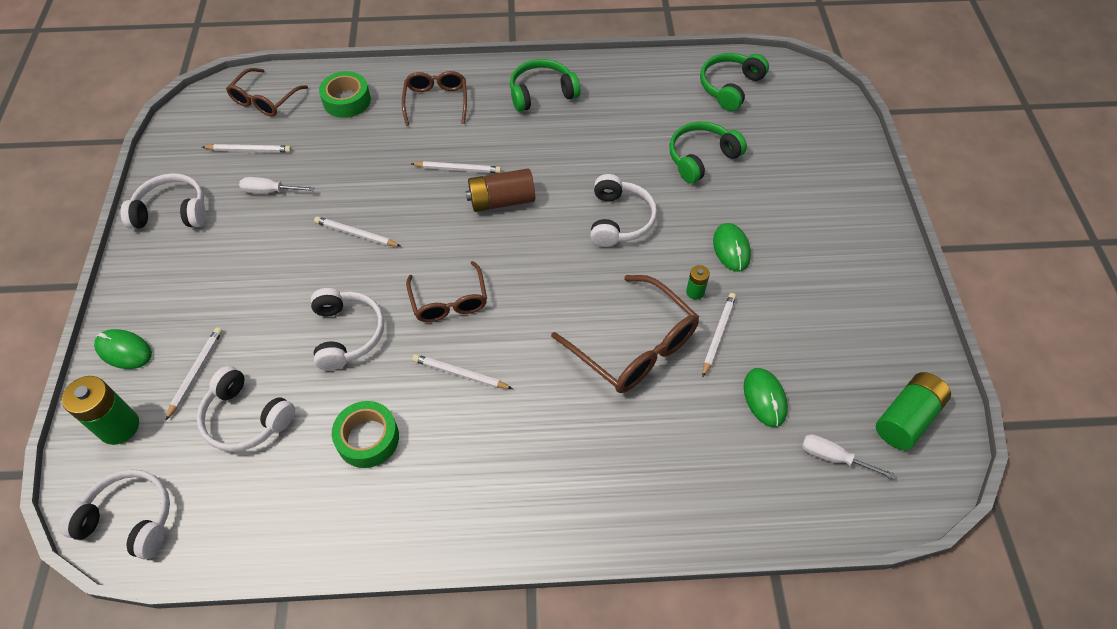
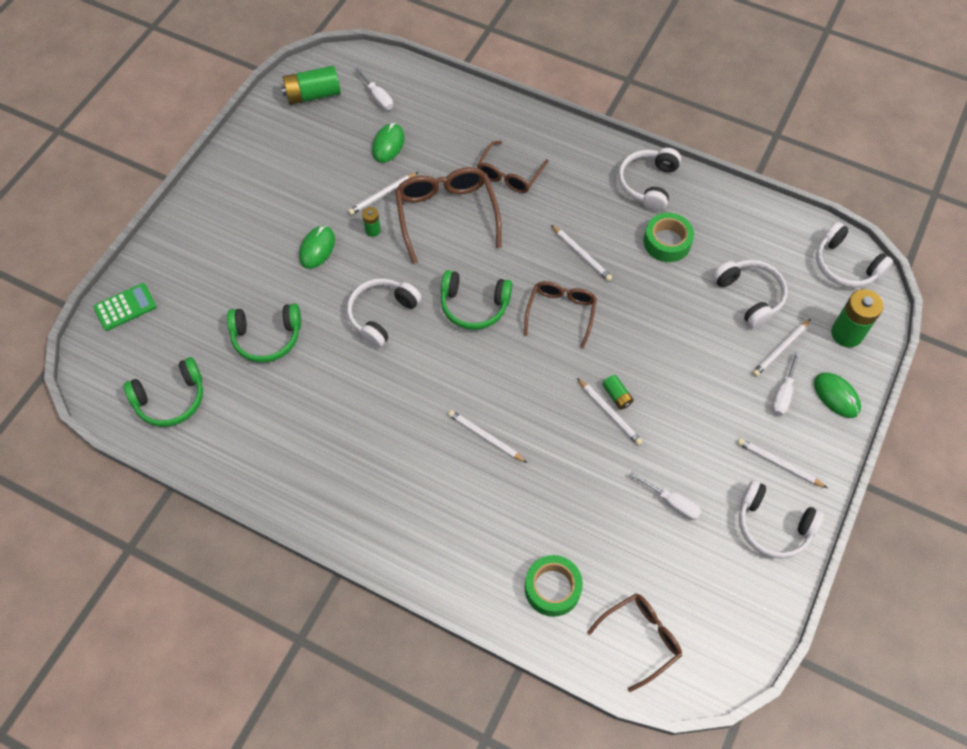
camera: 150 degrees left, 5 degrees up
white pencil [202,144,291,152] -> white pencil moved to [737,438,827,488]
white headphones [311,288,384,370] -> white headphones moved to [618,148,681,211]
brown glasses [402,71,467,126] -> brown glasses moved to [477,141,549,193]
brown battery [466,169,535,212] -> none
green headphones [510,59,581,112] -> green headphones moved to [441,270,512,330]
none -> green calculator [94,283,157,331]
none -> green battery [602,375,634,410]
none -> white screwdriver [772,351,800,416]

